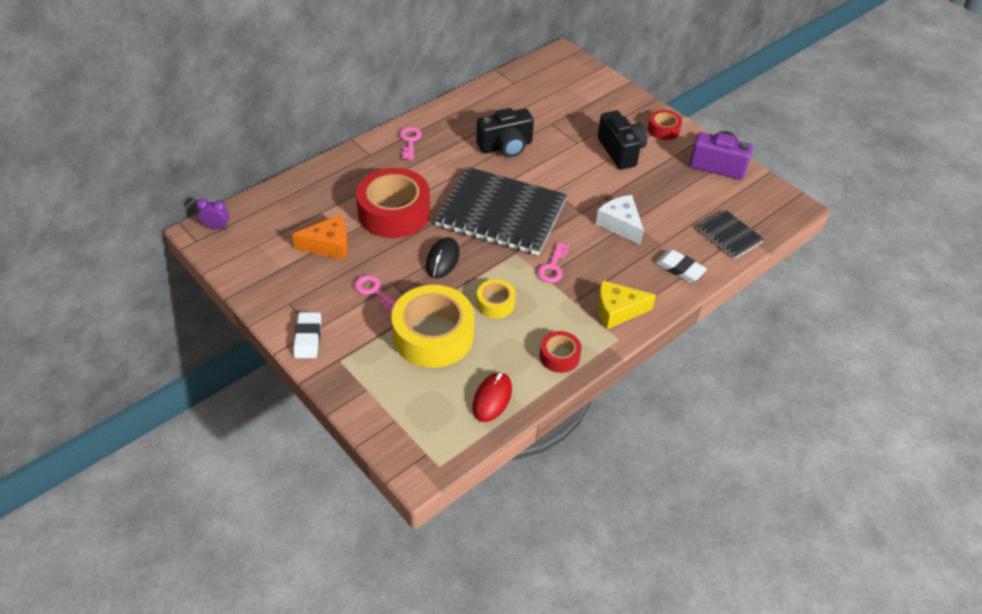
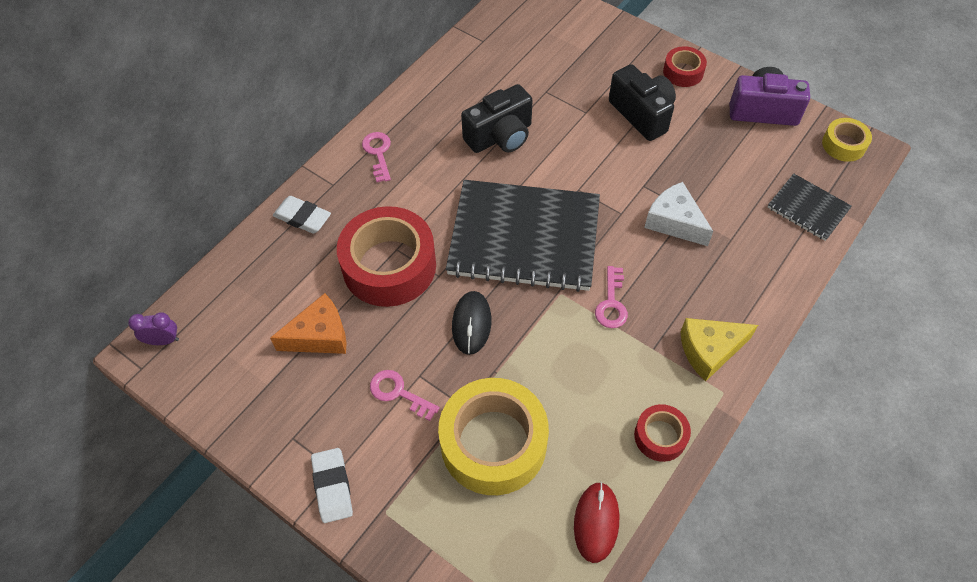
camera: 10 degrees left, 10 degrees up
yellow tape [477,279,516,318] -> yellow tape moved to [822,118,872,162]
white eraser [655,250,707,282] -> white eraser moved to [273,196,331,233]

